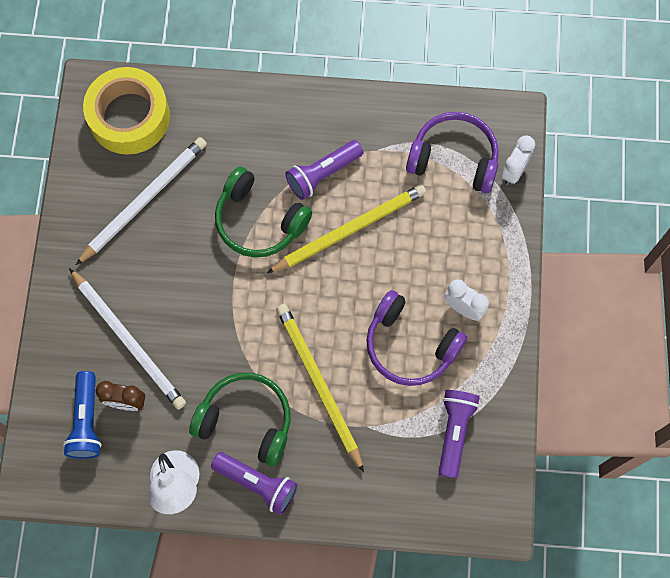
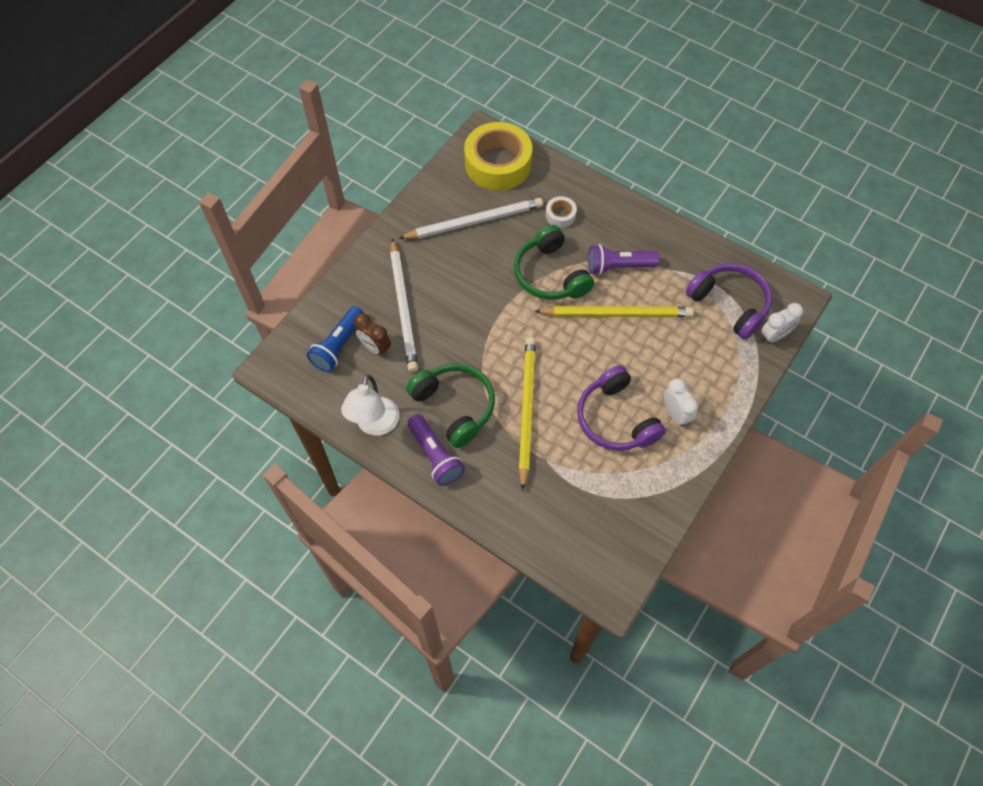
camera: 30 degrees right, 10 degrees down
purple flashlight [439,390,480,478] -> none
none -> white tape [545,196,577,228]

